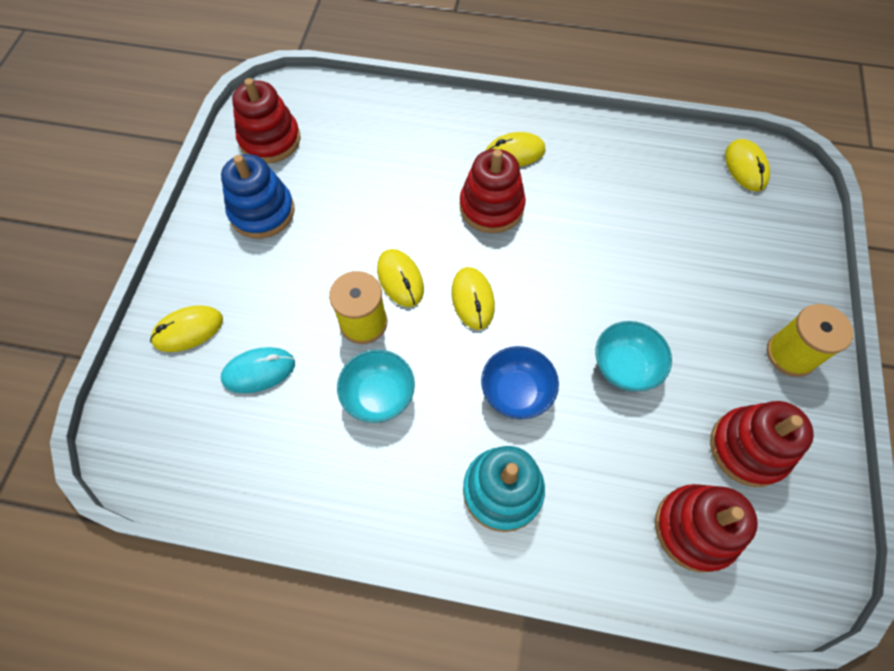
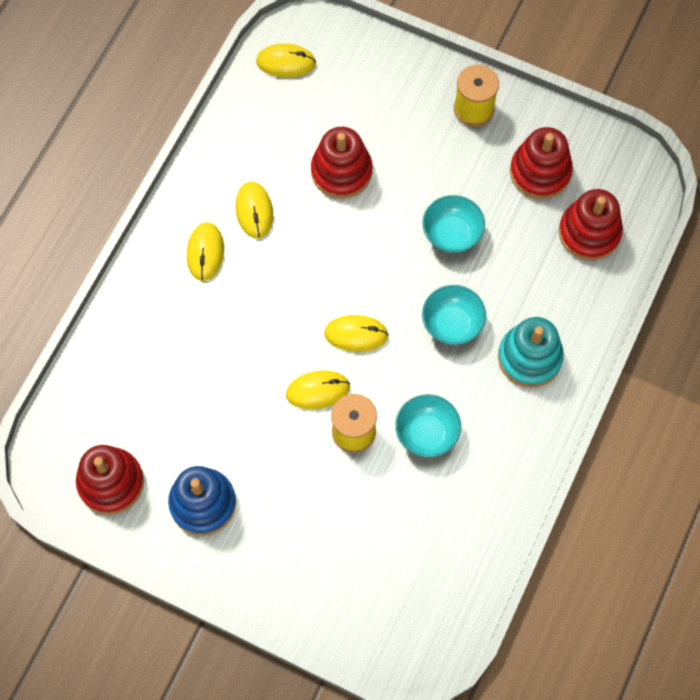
camera: 75 degrees left, 5 degrees up
yellow mouse [150,306,223,352] -> yellow mouse moved to [235,182,273,238]
turquoise mouse [221,347,295,393] -> none
red stacking toy [460,149,526,233] -> red stacking toy moved to [311,127,373,199]
blue bowl [481,346,559,419] -> turquoise bowl [422,285,486,345]

